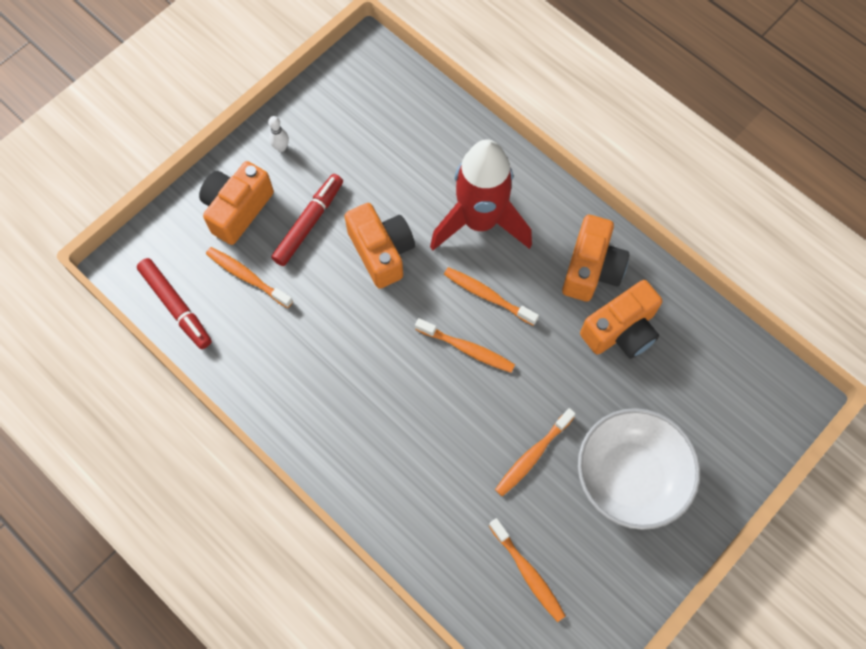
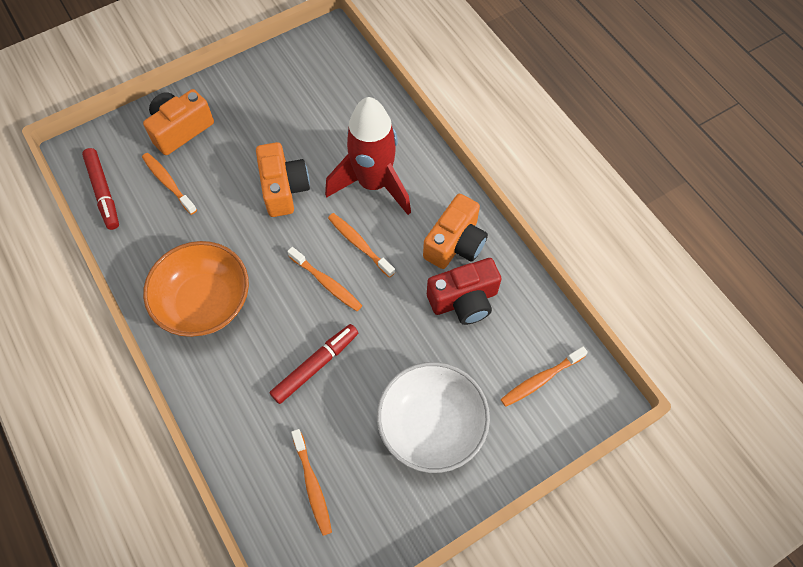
camera: 15 degrees right, 5 degrees down
white bowling pin [268,116,289,152] -> none
red marker [271,174,343,266] -> red marker moved to [270,324,358,404]
orange toothbrush [495,408,576,496] -> orange toothbrush moved to [501,346,588,407]
orange camera [580,280,662,359] -> red camera [427,258,502,325]
none -> orange bowl [143,241,249,337]

